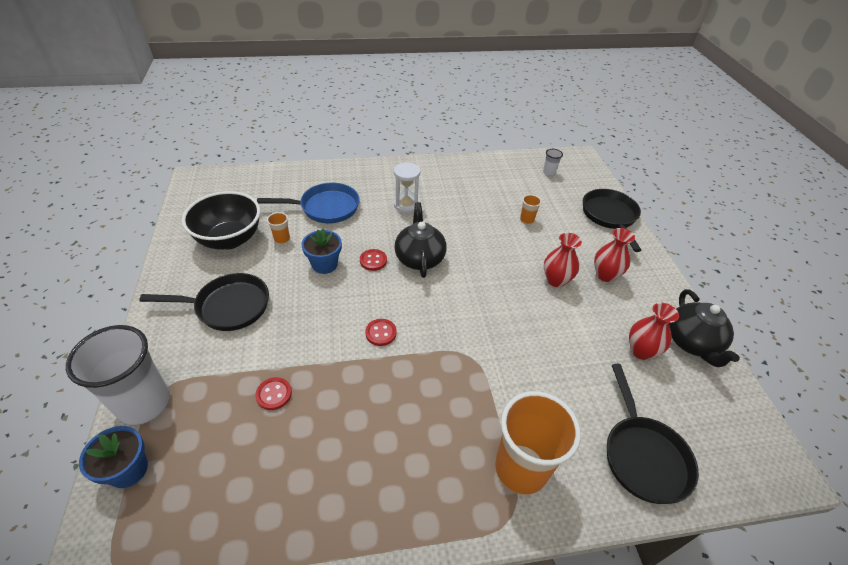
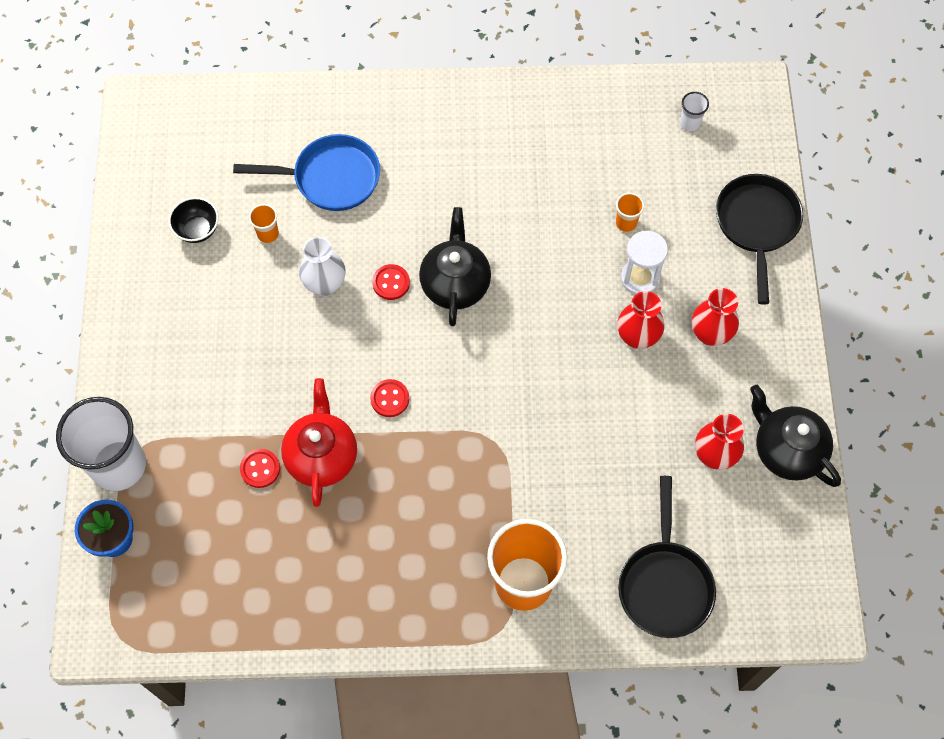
camera: 10 degrees right, 20 degrees up
black pan [139,273,269,331] -> none
black bowl [182,191,260,249] -> black bowl [168,197,219,243], size x0.50
blue flower pot [301,229,342,274] -> white vase [299,237,345,296]
white hourglass [394,162,420,213] -> white hourglass moved to [621,231,668,295]
black teapot [669,289,740,367] -> black teapot turned 135 degrees clockwise [750,385,841,487]
none -> red teapot [281,378,357,507]

